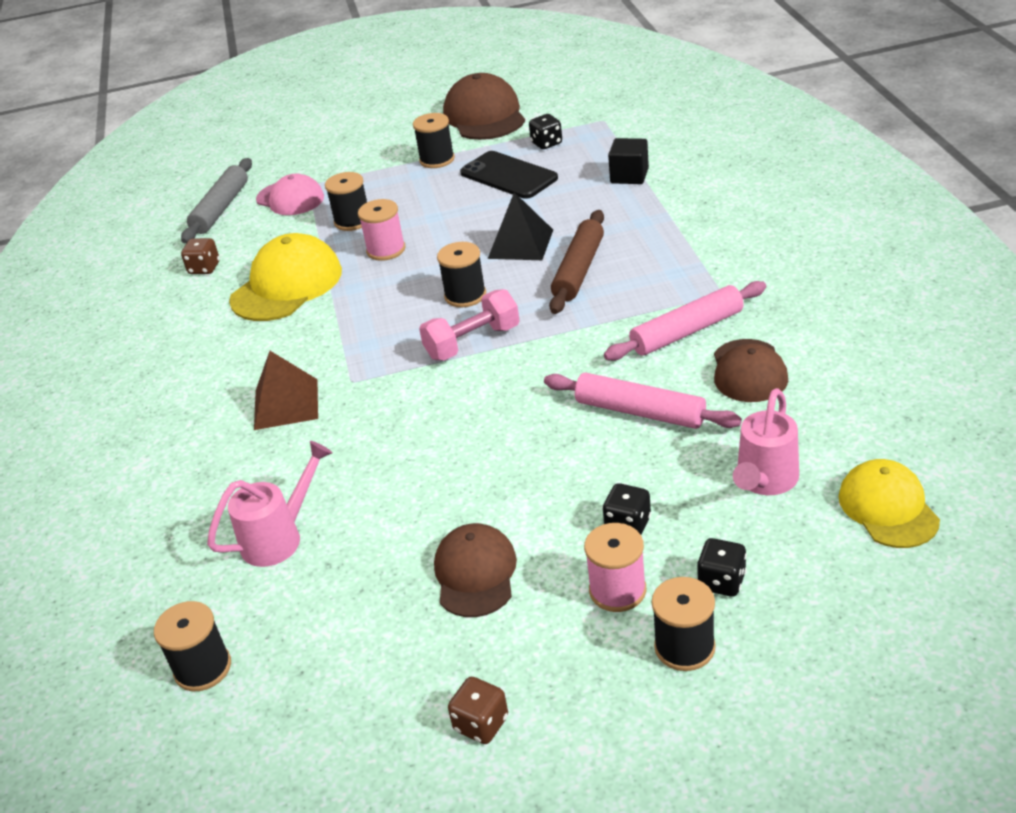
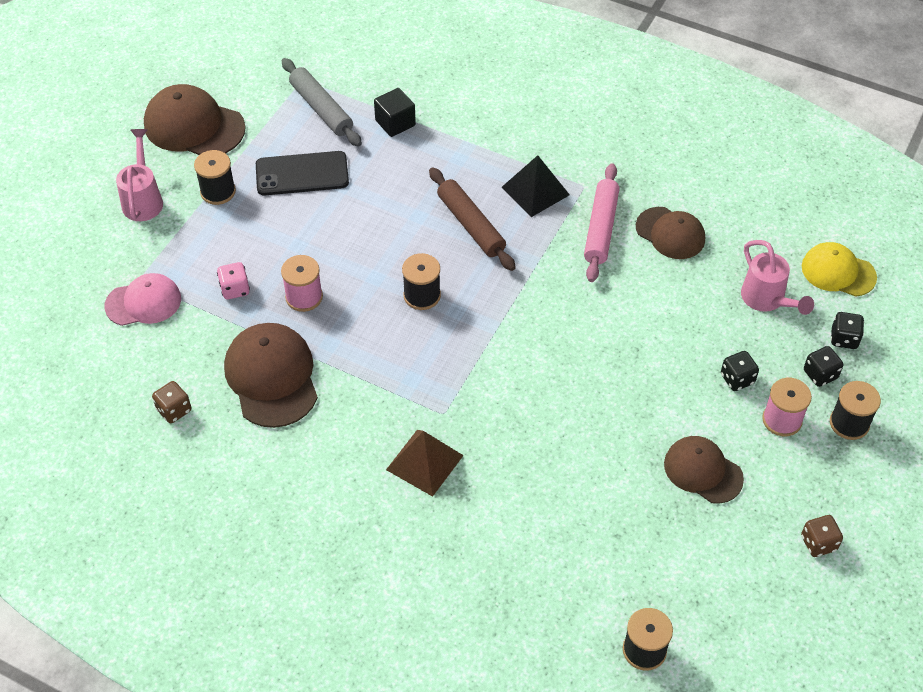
camera: 55 degrees left, 15 degrees up
grey rolling pin [181,158,252,243] -> grey rolling pin moved to [282,58,362,147]
pink watering can [207,441,333,567] -> pink watering can moved to [116,129,163,221]
yellow cap [229,233,342,321] -> brown cap [224,323,318,428]
black spool [325,172,367,231] -> pink dice [217,262,250,299]
pink dumbbell [419,289,520,360] -> none
black pyramid [488,192,553,260] -> black pyramid moved to [502,155,570,217]
black dice [529,114,562,149] -> black dice moved to [831,312,864,349]
pink rolling pin [544,373,742,429] -> none

